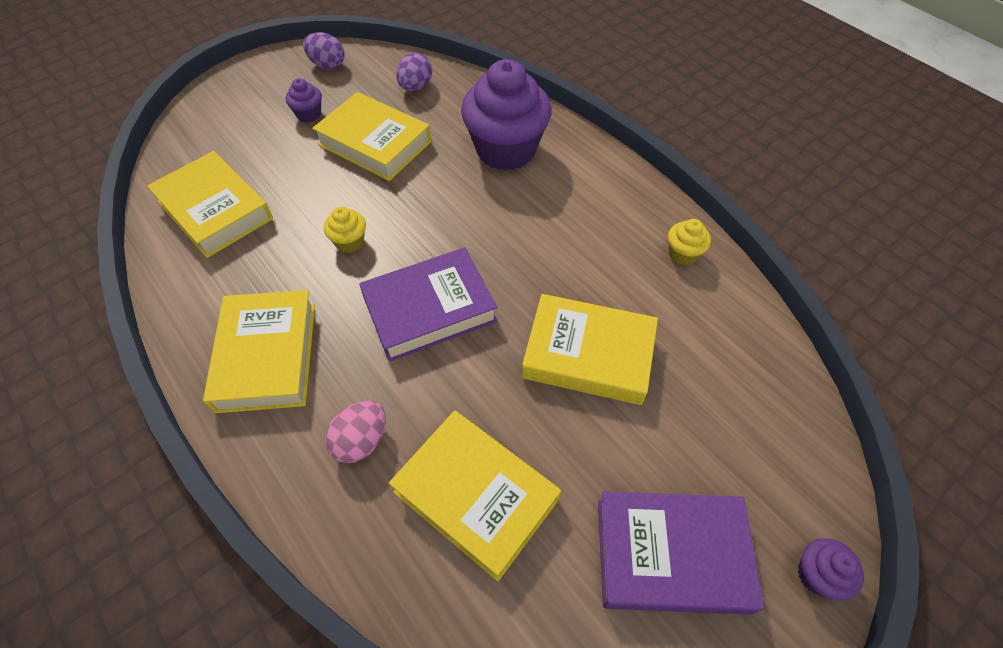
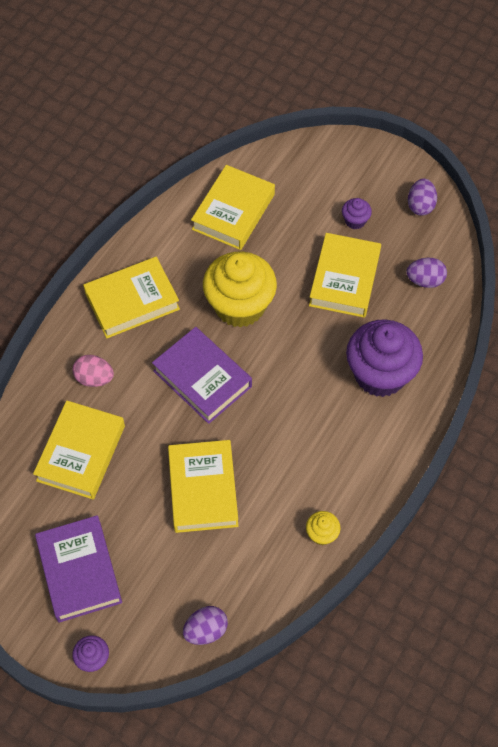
camera: 70 degrees right, 5 degrees up
yellow cupcake [324,207,366,253] -> yellow cupcake [203,252,277,328], size x2.33
none -> purple egg [183,606,228,645]

